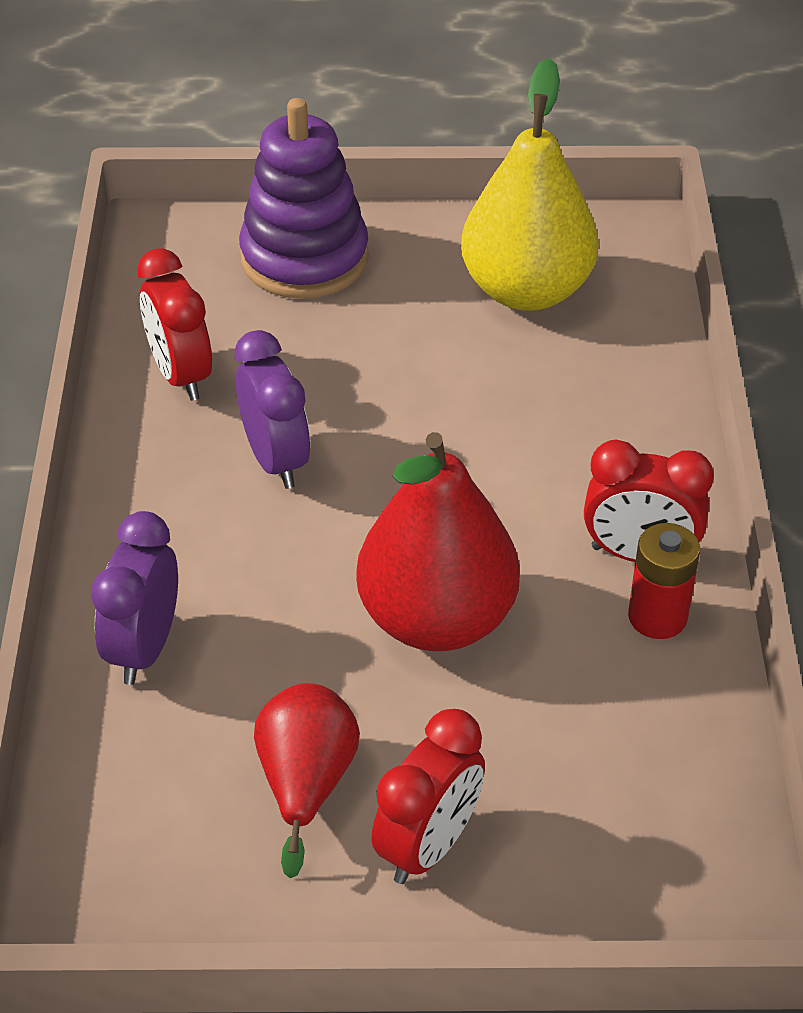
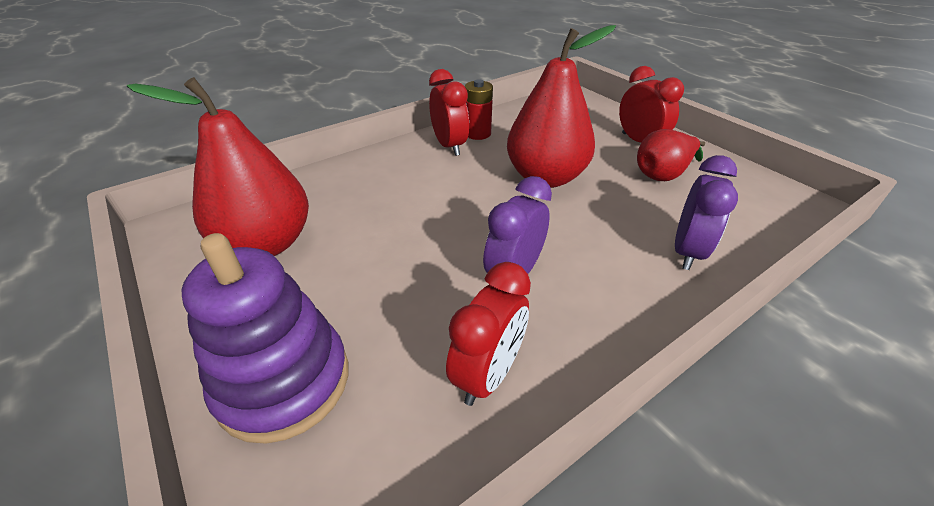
camera: 125 degrees left, 5 degrees down
purple clock [91,511,178,685] -> purple clock turned 45 degrees counterclockwise [675,155,738,270]
red clock [371,709,485,884] -> red clock turned 60 degrees clockwise [619,66,684,143]
yellow pear [461,58,599,311] -> red pear [127,77,309,256]

